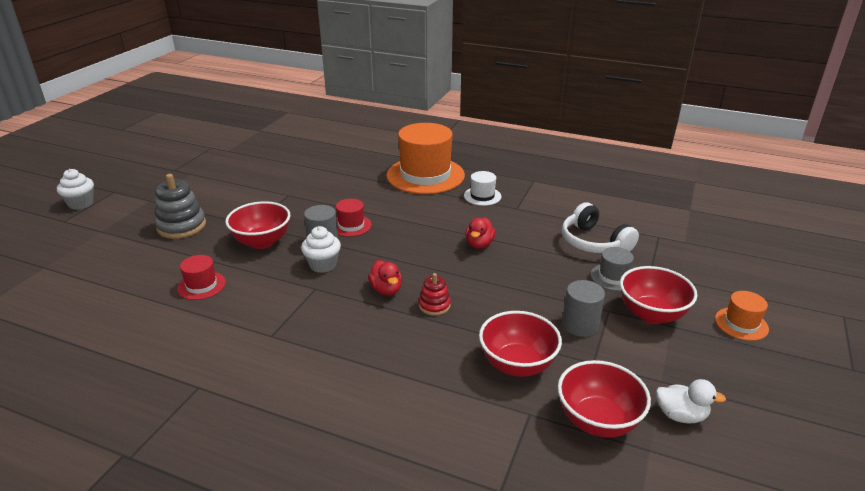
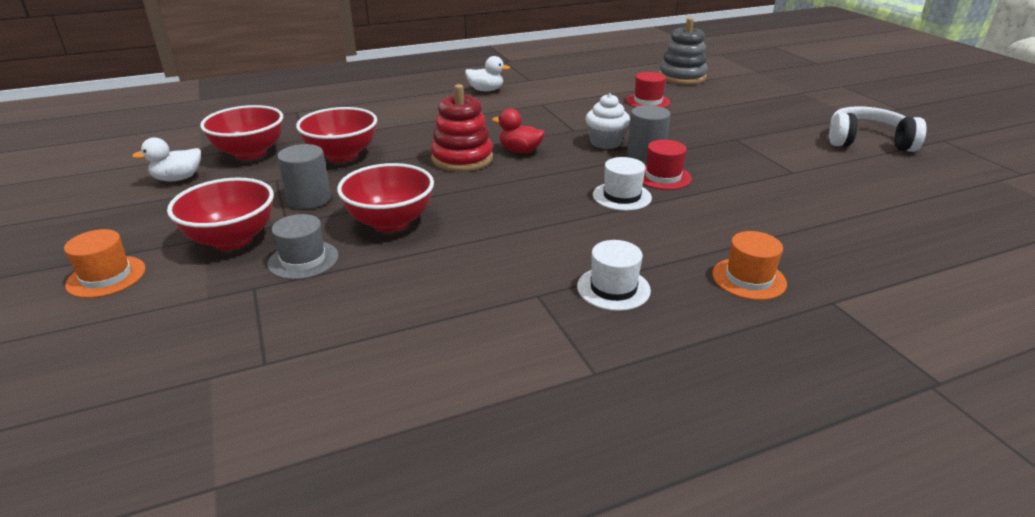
camera: 135 degrees right, 0 degrees up
white cupcake [57,169,94,210] -> none
grey stacking toy [154,174,206,239] -> grey stacking toy moved to [659,18,708,85]
red bowl [225,201,290,249] -> red bowl moved to [337,163,434,232]
orange hat [386,123,465,194] -> orange hat [712,231,787,300], size x0.46
red stacking toy [419,273,451,316] -> red stacking toy [431,84,493,172], size x1.77
red duck [465,217,496,249] -> none
white headphones [562,202,639,253] -> white headphones moved to [829,106,926,152]
none -> white duck [465,56,510,91]
none -> white hat [593,157,652,211]

